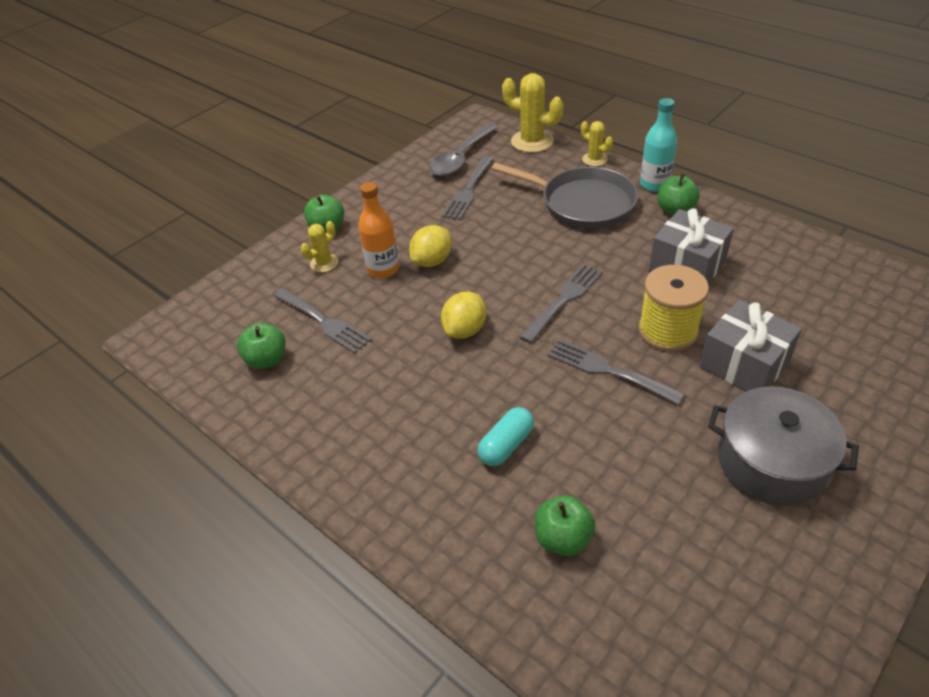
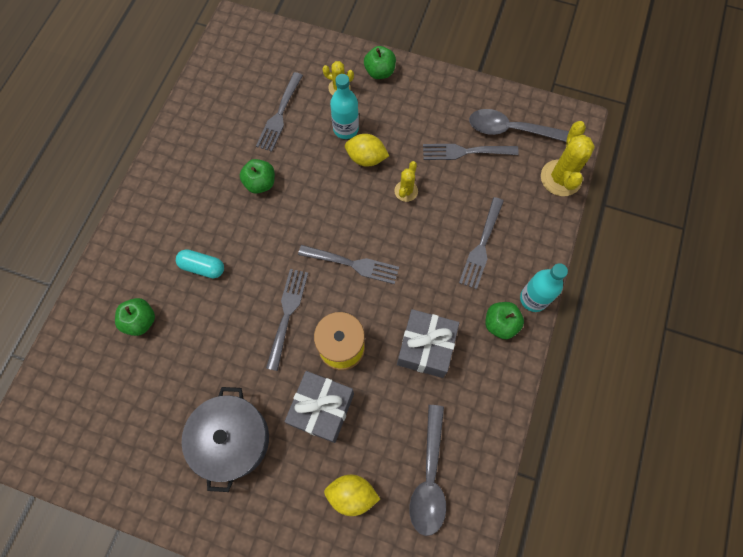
camera: 65 degrees right, 25 degrees up
green apple [237,323,286,369] -> green apple moved to [240,159,275,194]
orange bottle [358,182,399,278] -> turquoise bottle [330,74,359,139]
yellow lemon [441,292,486,339] -> yellow lemon moved to [324,475,380,516]
grey pan [492,163,638,229] -> grey fork [459,197,504,289]
yellow cactus [581,121,613,166] -> yellow cactus moved to [394,161,418,202]
none -> grey spoon [409,405,446,536]

